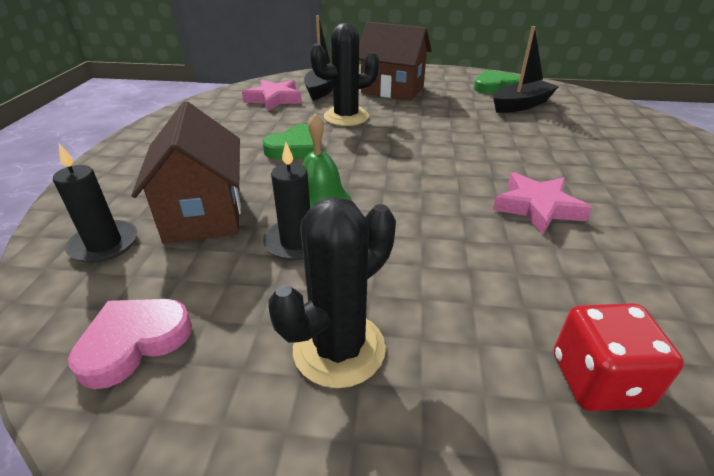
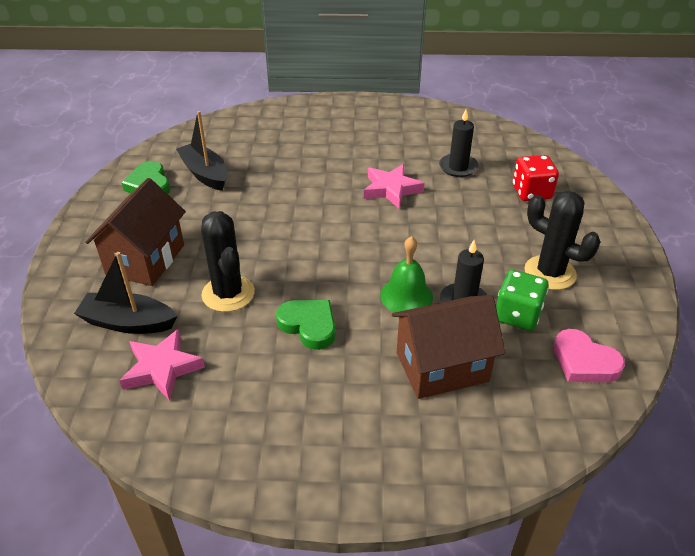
camera: 95 degrees left, 5 degrees up
black candle [53,144,137,263] -> black candle moved to [439,109,479,177]
none -> green dice [496,270,549,331]

